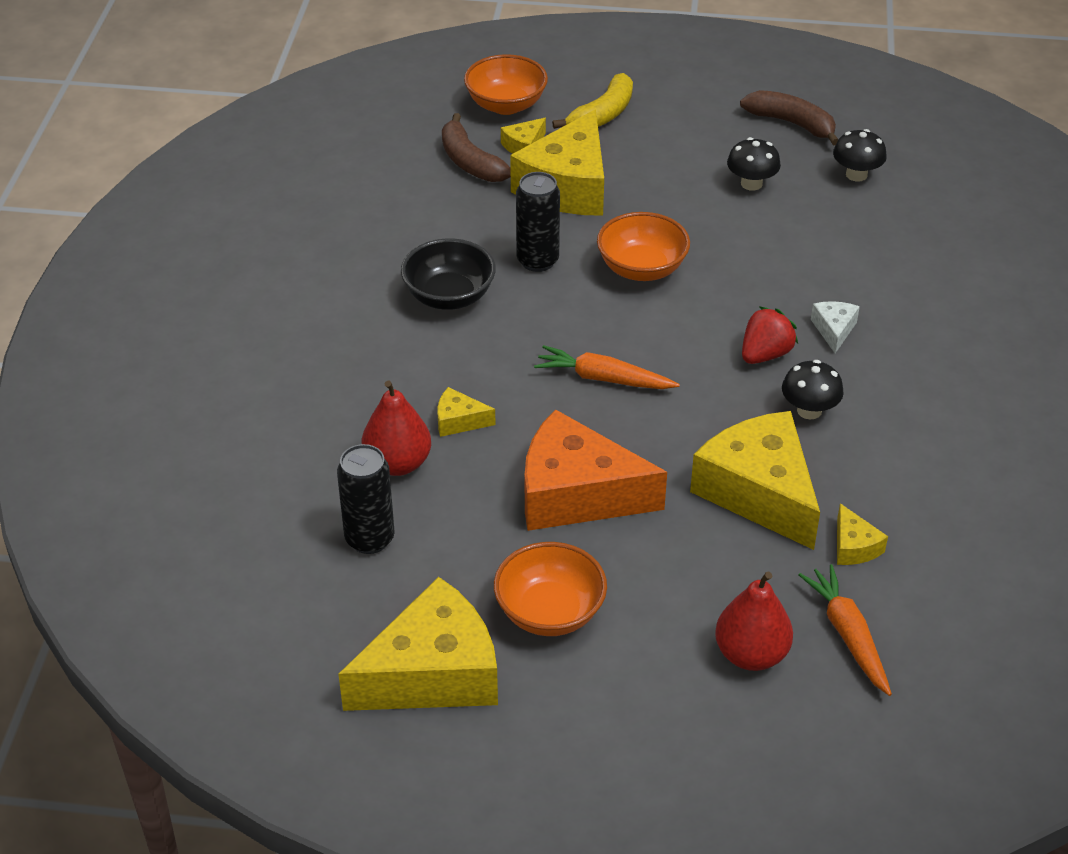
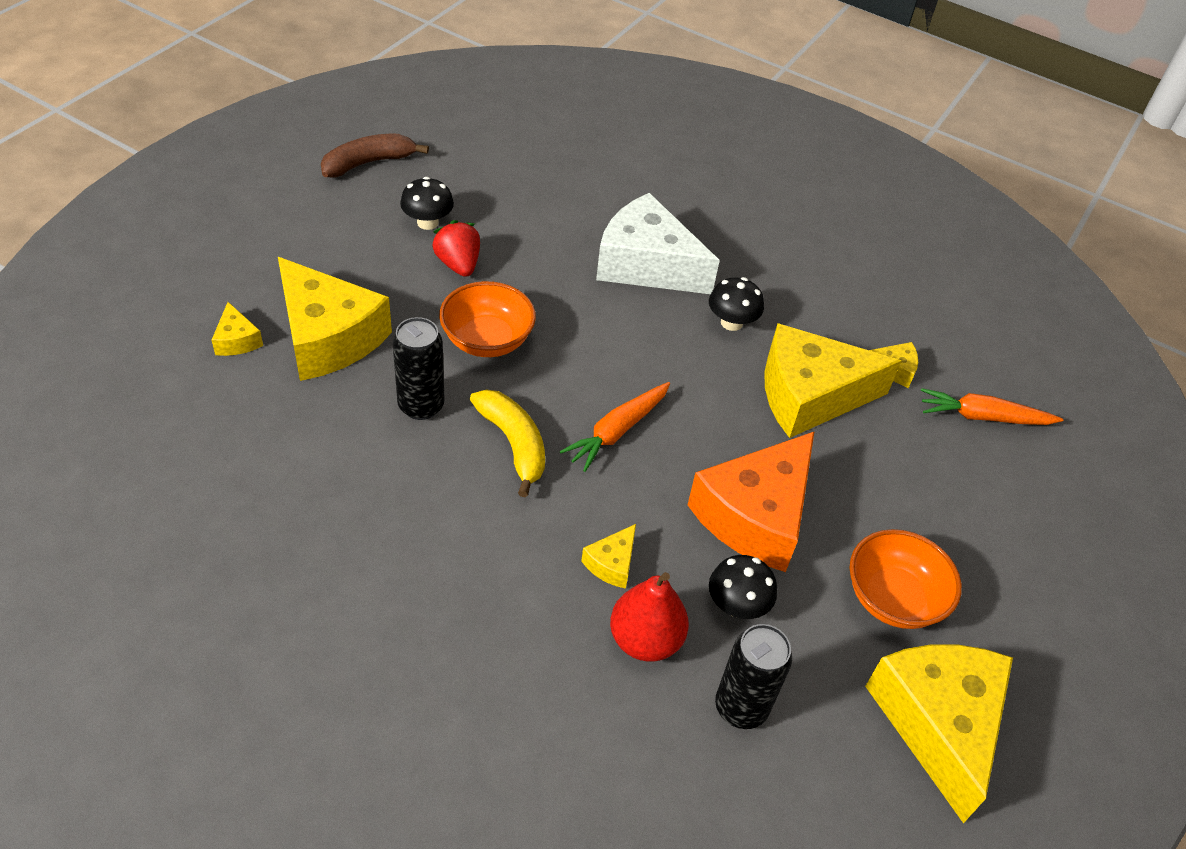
camera: 70 degrees left, 5 degrees up
black bowl [401,239,496,310] -> none
brown banana [442,113,511,182] -> none
orange bowl [464,54,548,115] -> none
yellow banana [552,73,633,129] -> yellow banana moved to [470,389,545,497]
red pear [715,572,793,671] -> none
red strawberry [742,306,798,364] -> red strawberry moved to [432,220,480,277]
white cheese [811,301,860,353] -> white cheese [596,193,720,294], size x2.33
black mushroom [833,129,887,182] -> black mushroom moved to [709,555,777,619]

